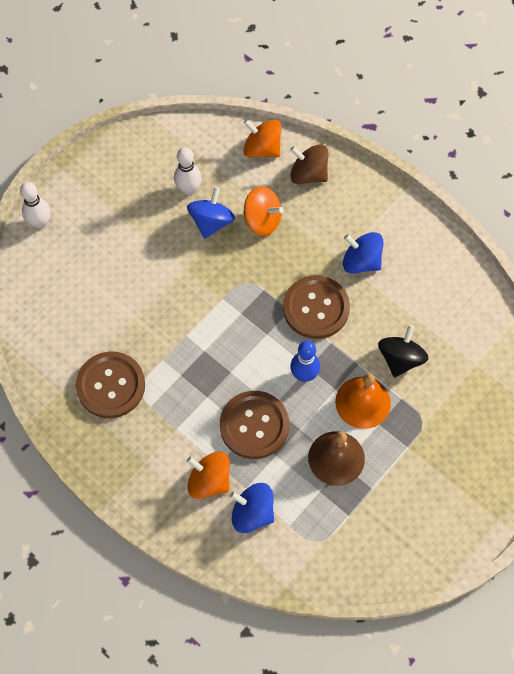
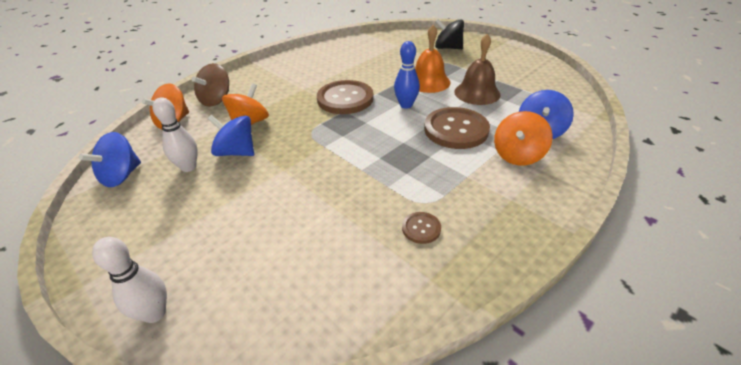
camera: 85 degrees left, 25 degrees down
brown button [76,351,145,418] -> brown button [402,212,441,244], size x0.46
blue spinning top [343,232,384,274] -> blue spinning top moved to [79,132,141,187]
black spinning top [378,325,428,377] -> black spinning top moved to [435,19,464,49]

